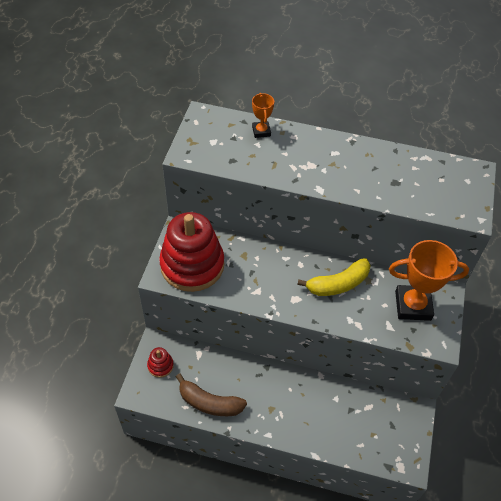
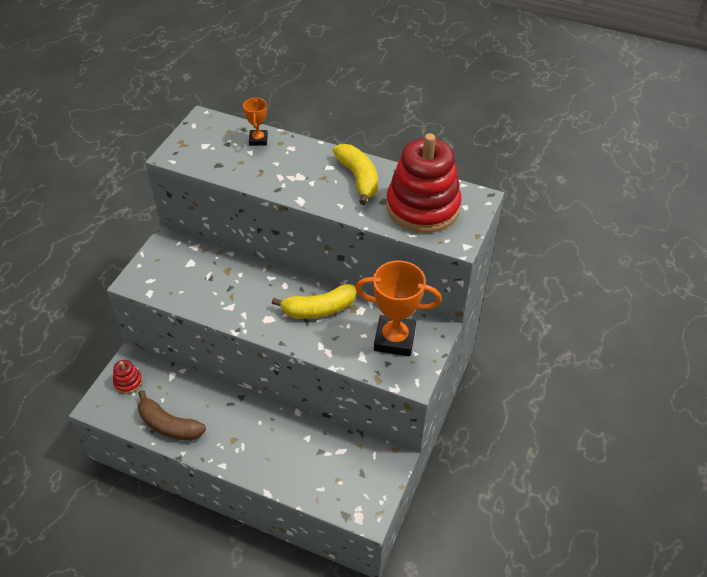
camera: 10 degrees right, 5 degrees down
red stacking toy [159,212,224,292] -> red stacking toy moved to [386,133,462,233]
none -> yellow banana [333,144,378,205]

